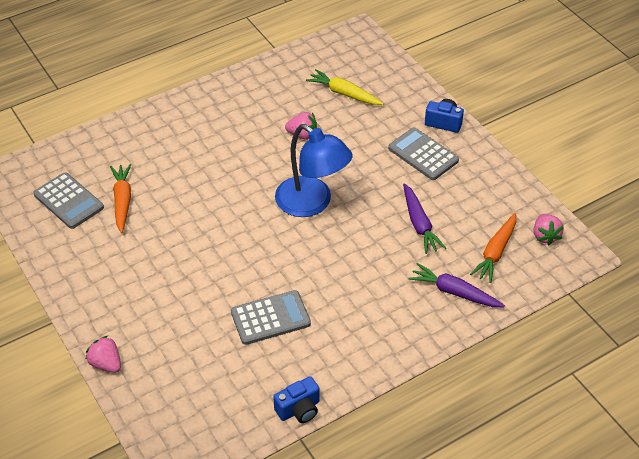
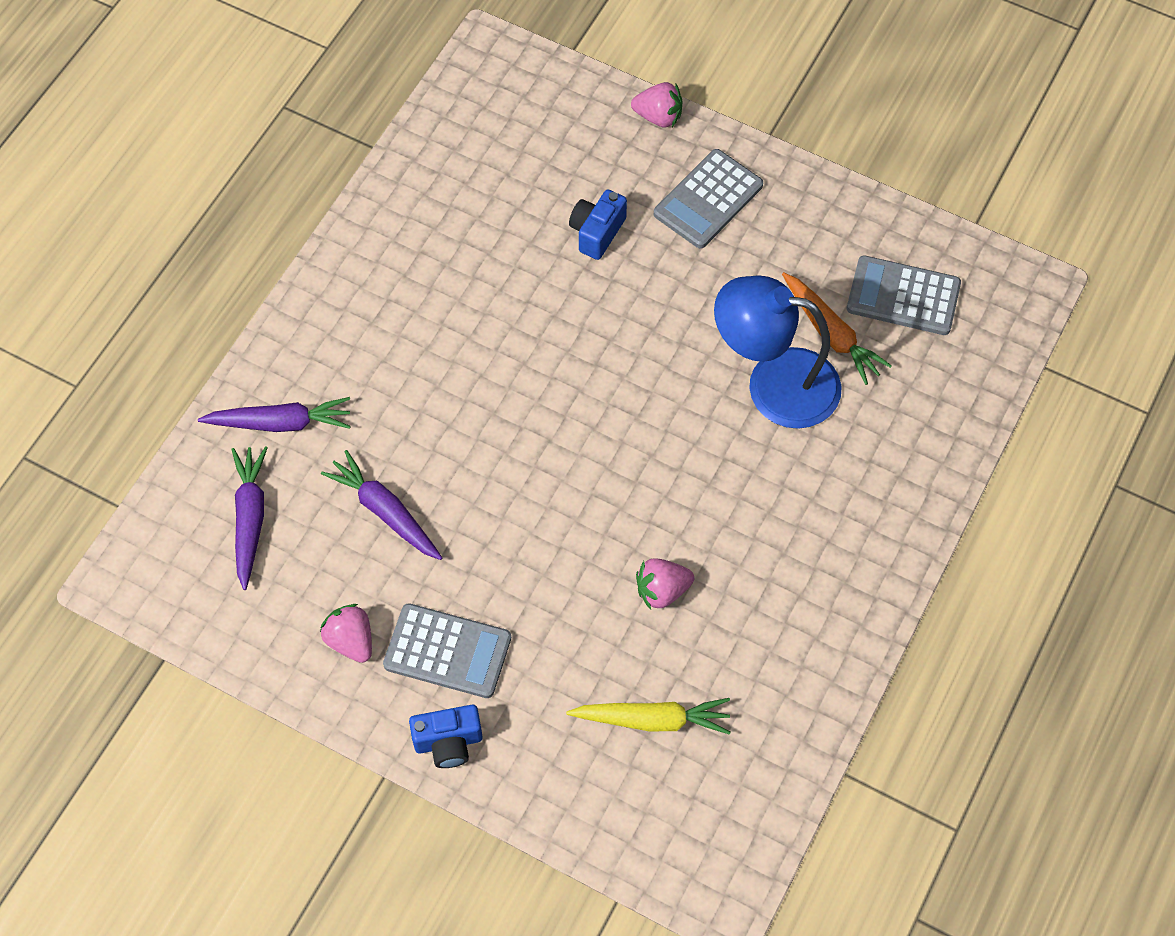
camera: 150 degrees right, 15 degrees up
grey calculator [231,290,311,345] -> grey calculator moved to [654,149,763,249]
blue camera [273,376,320,423] -> blue camera moved to [569,189,627,260]
blue lamp [275,124,352,217] -> blue lamp moved to [714,276,842,429]
orange carrot [470,213,516,283] -> purple carrot [231,446,268,590]
pink strawberry [534,214,564,245] -> pink strawberry moved to [320,604,372,663]

